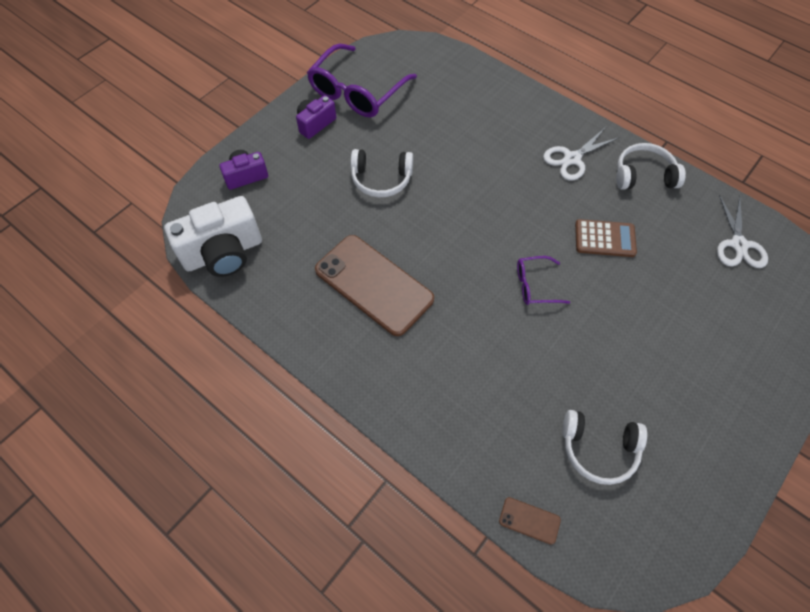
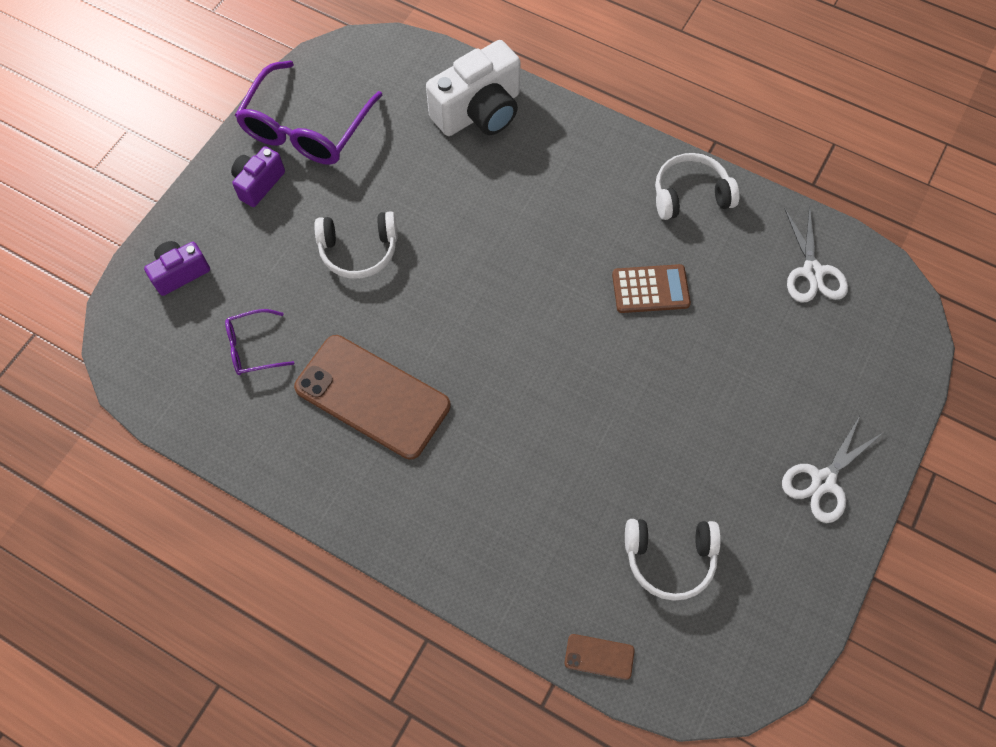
camera: 10 degrees left, 5 degrees up
white camera [164,196,262,277] -> white camera moved to [426,40,521,136]
purple glasses [517,256,570,305] -> purple glasses moved to [225,309,294,375]
white scissors [543,128,620,181] -> white scissors moved to [782,416,882,523]

